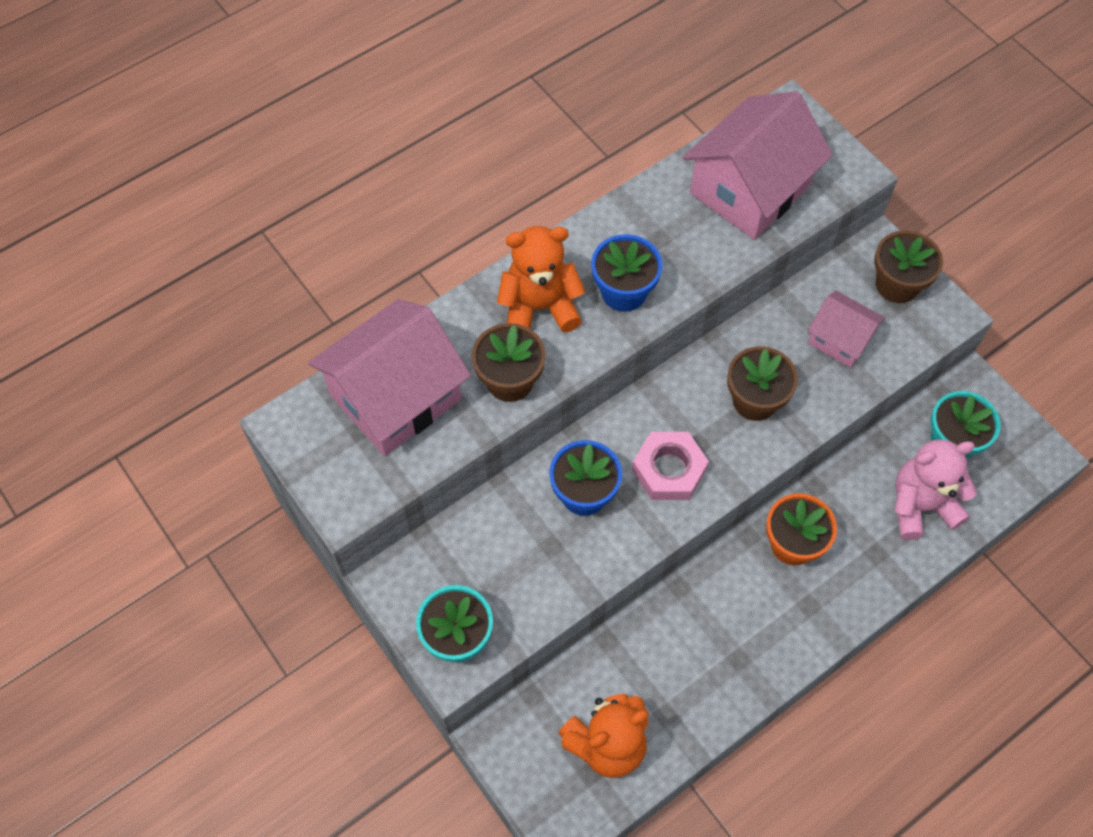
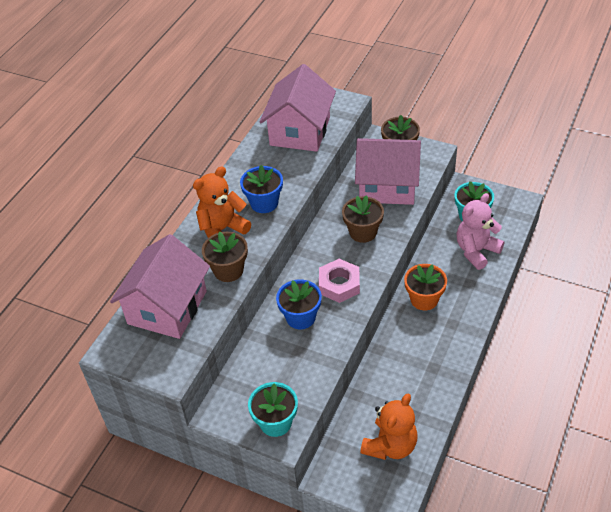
camera: 25 degrees left, 15 degrees down
pink house [808,291,885,368] -> pink house [355,138,421,205], size x1.83

